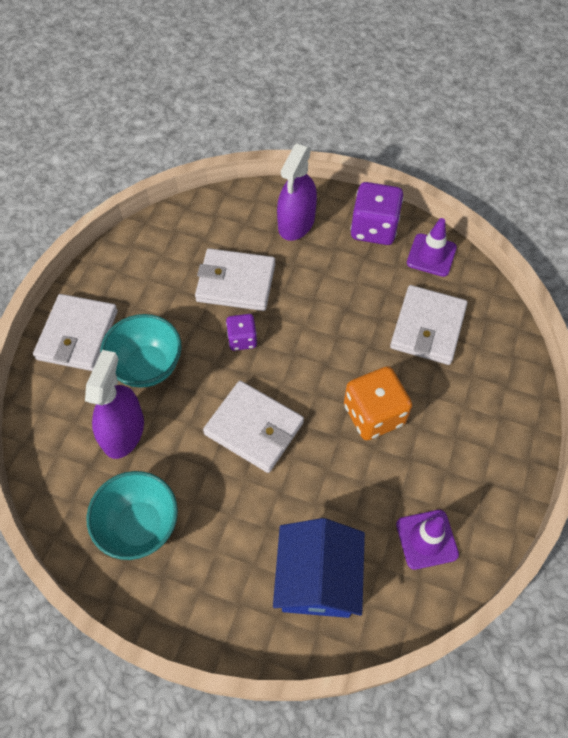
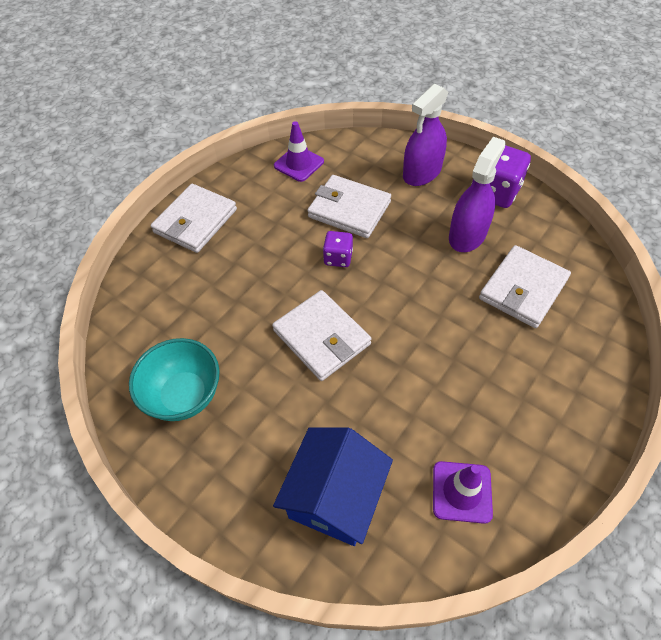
camera: 20 degrees right, 5 degrees down
purple spray bottle [85,350,144,459] -> purple spray bottle moved to [449,137,506,252]
turquoise bowl [100,314,182,388] -> none
orange dice [344,366,412,440] -> none
purple traffic cone [407,218,457,277] -> purple traffic cone moved to [274,121,324,182]

